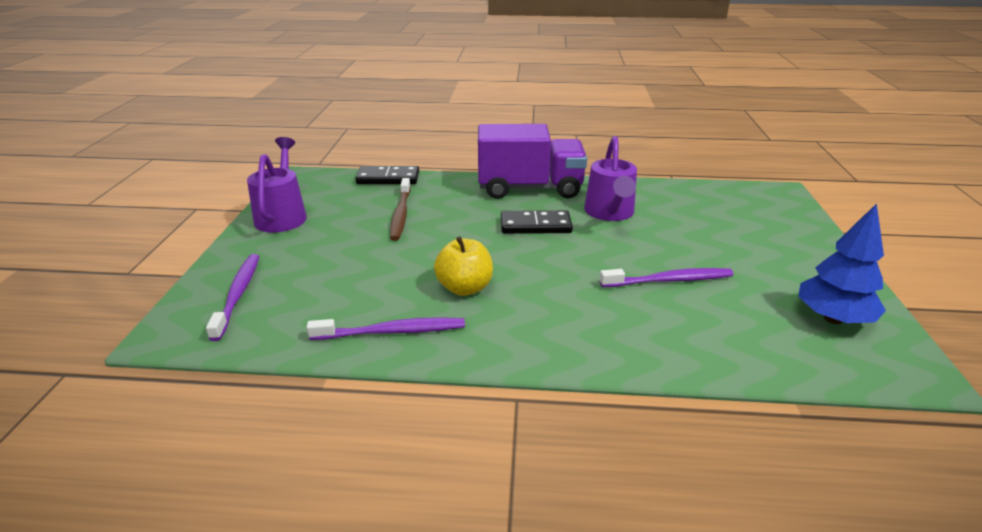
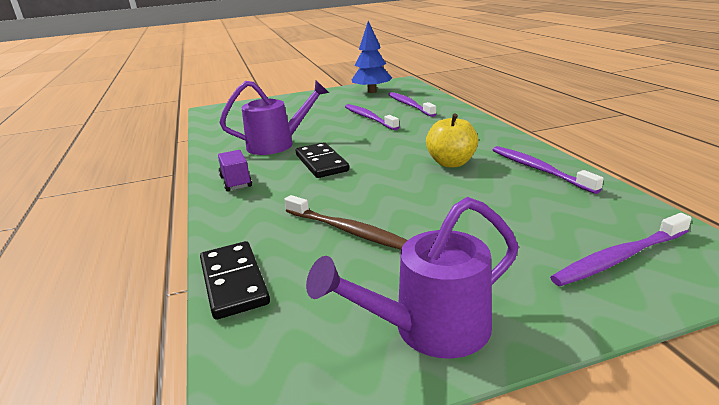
camera: 110 degrees left, 5 degrees down
brown toothbrush [390,178,411,241] -> brown toothbrush turned 60 degrees clockwise [284,195,408,250]
purple truck [478,124,587,199] -> purple truck [218,150,252,192], size x0.43
none -> purple toothbrush [388,92,436,117]

